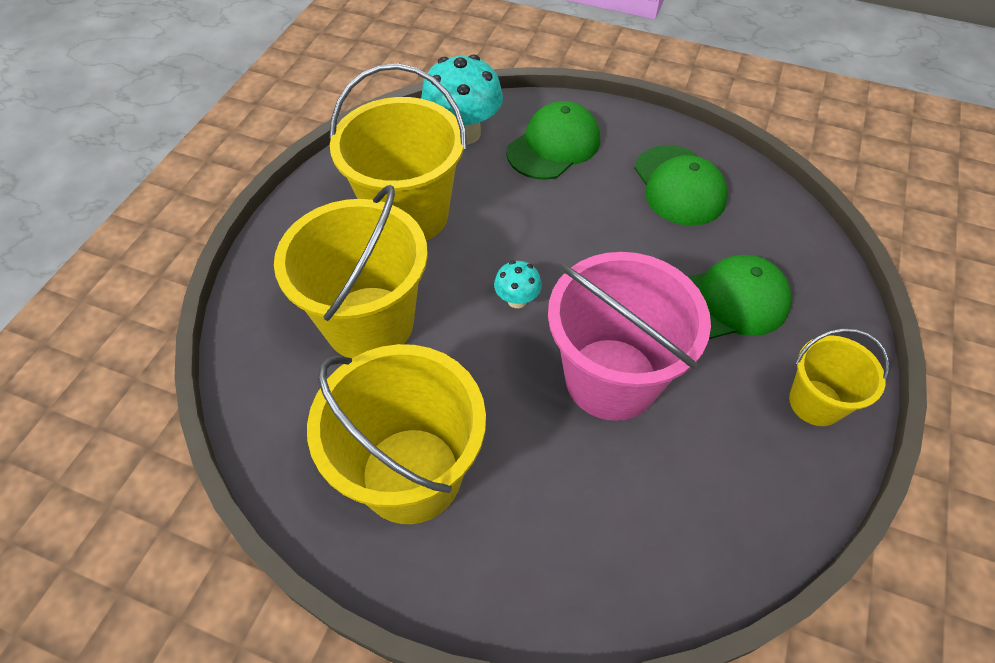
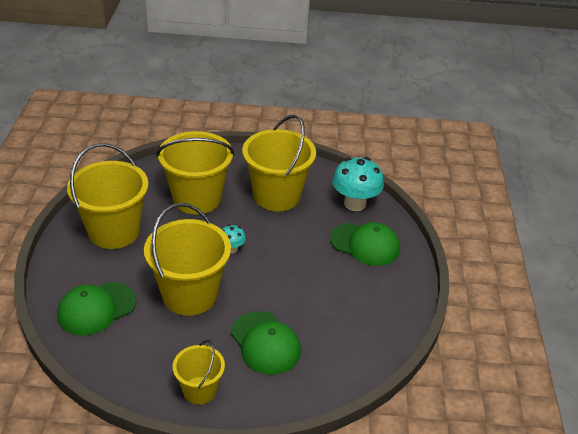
camera: 70 degrees right, 15 degrees down
pink bucket [548,252,711,421] -> yellow bucket [144,203,231,316]
green cap [634,145,728,226] -> green cap moved to [57,282,136,336]

